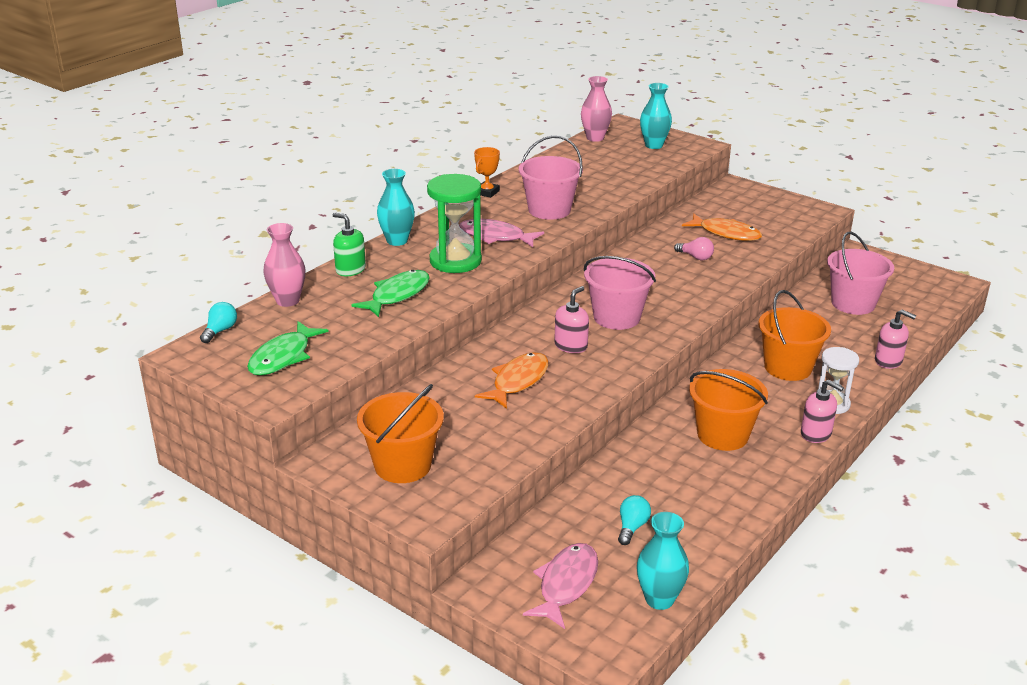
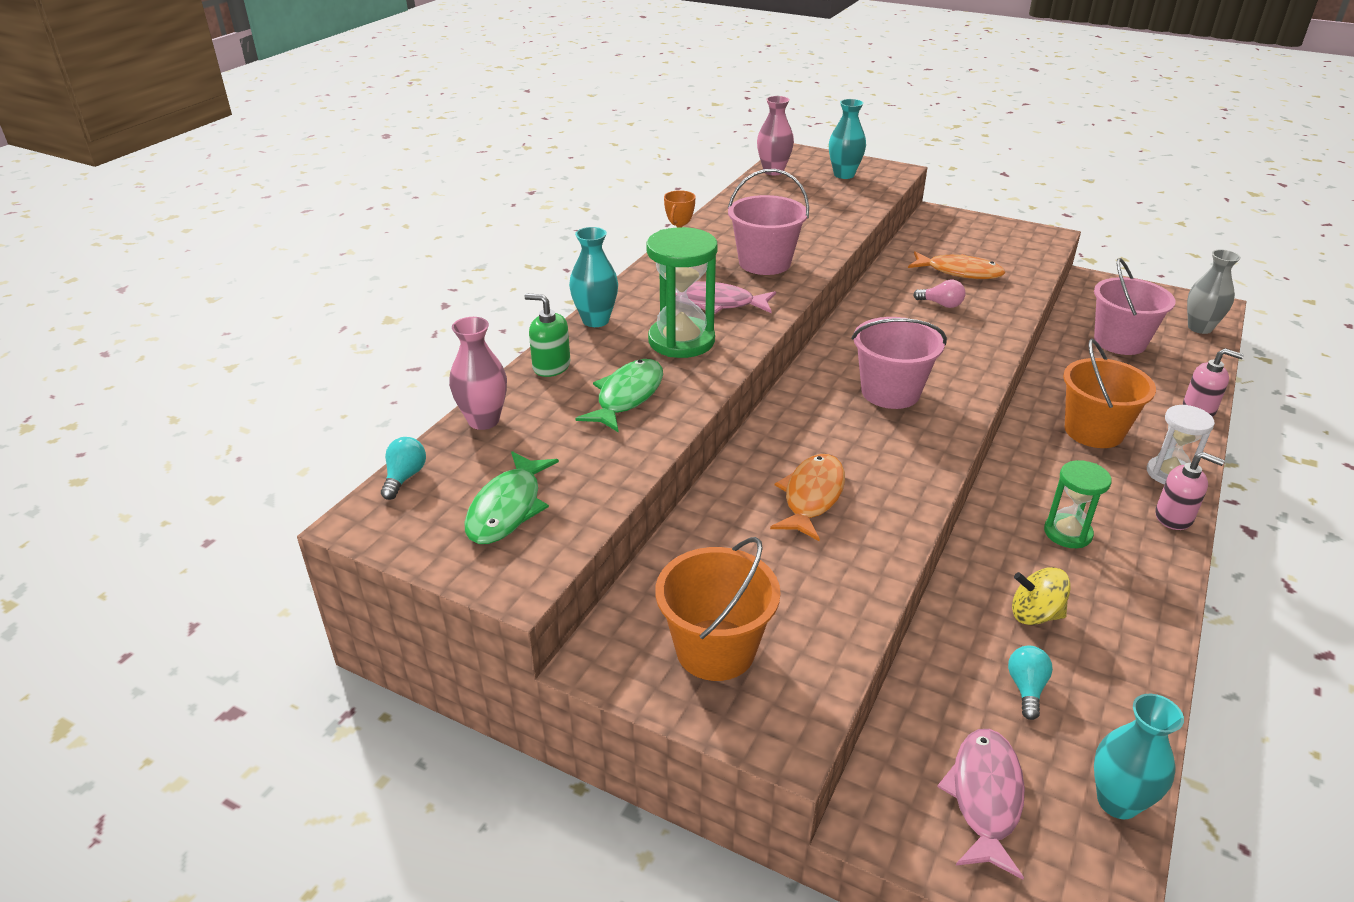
camera: 10 degrees left, 5 degrees up
pink soap dispenser [554,286,589,353] -> none
orange bucket [689,369,768,451] -> green hourglass [1044,460,1112,548]
none -> yellow spinning top [1012,567,1071,625]
none -> grey vase [1187,249,1241,334]

